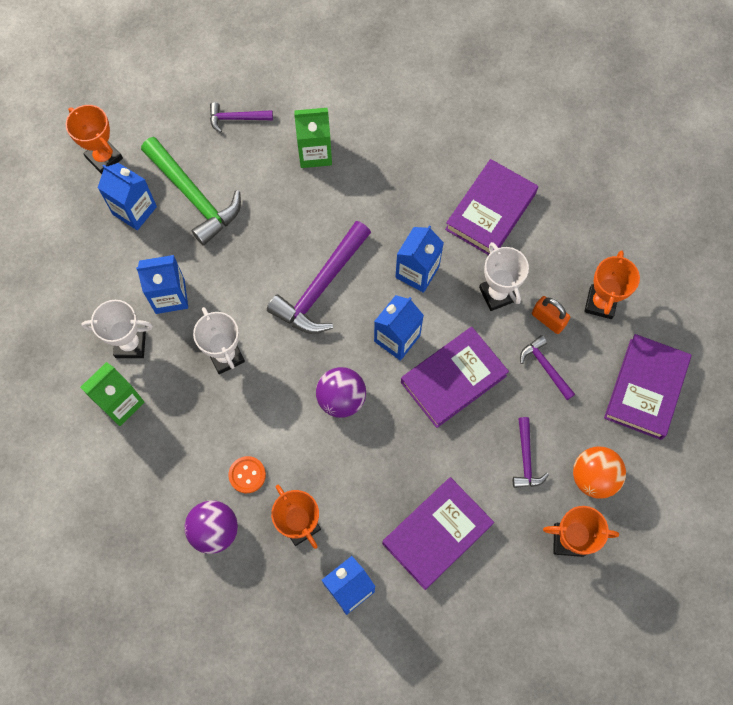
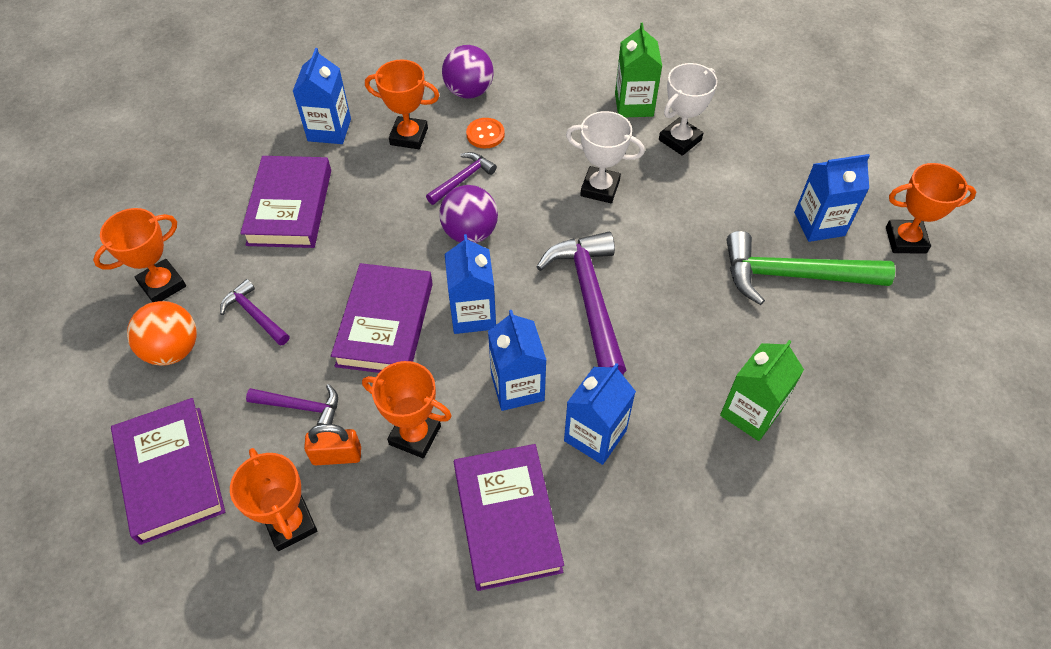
camera: 135 degrees right, 15 degrees down
blue carton [136,255,188,314] -> blue carton moved to [564,363,636,465]
purple hammer [210,102,273,133] -> purple hammer moved to [426,152,497,205]
white trophy [479,242,529,311] -> orange trophy [362,361,452,459]

